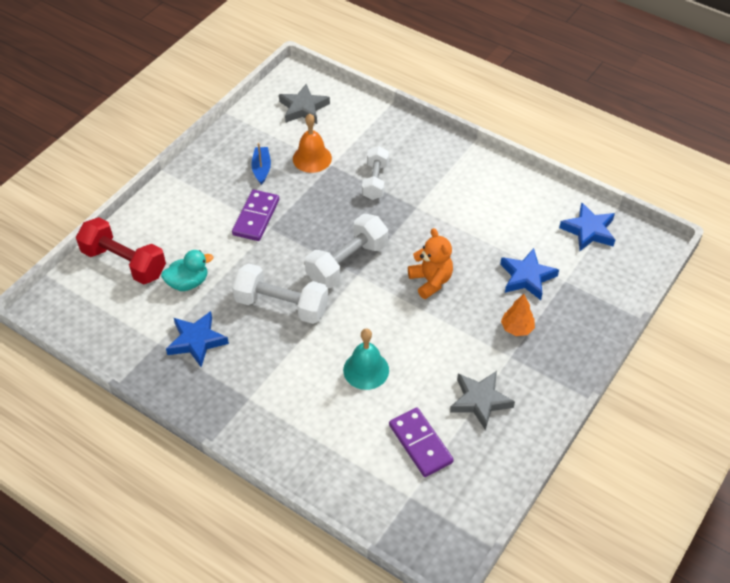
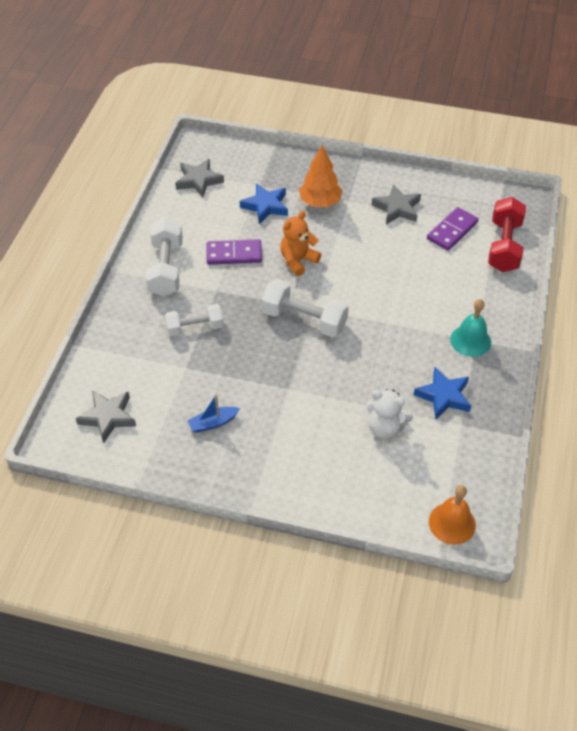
camera: 110 degrees left, 0 degrees up
red dumbbell [76,217,166,284] -> red dumbbell moved to [488,197,526,272]
turquoise duck [161,250,213,291] -> white teddy bear [366,389,413,439]
purple domino [232,190,279,241] -> purple domino moved to [207,239,262,265]
white dumbbell [232,263,328,324] -> white dumbbell moved to [145,218,183,297]
orange bell [293,114,332,173] -> orange bell moved to [429,485,476,545]
turquoise bell [343,328,389,390] -> turquoise bell moved to [450,299,491,357]
orange tree [501,294,535,336] -> orange tree [299,145,342,207], size x1.57
blue star [559,203,615,251] -> grey star [175,159,224,197]

